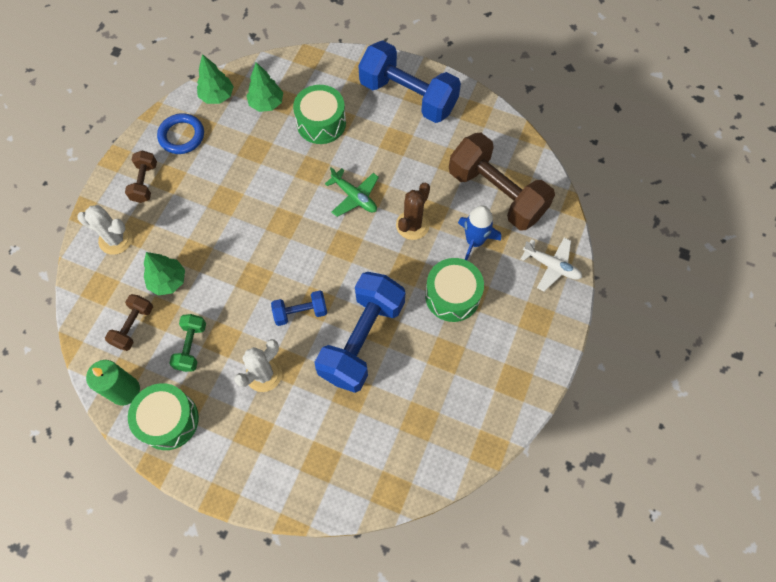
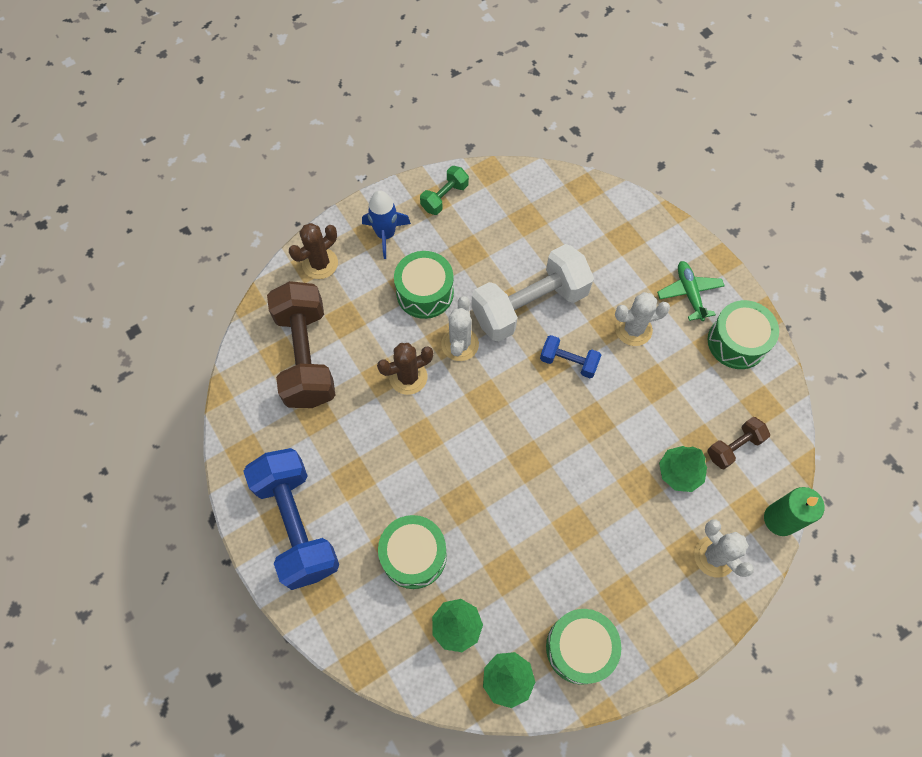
camera: 145 degrees left, 0 degrees up
green candle [86,360,140,406] -> green candle moved to [764,487,825,536]
brown dumbbell [125,150,157,203] -> none
blue ring [157,113,204,154] -> green drum [546,609,621,685]
green dumbbell [170,314,206,372] -> green dumbbell moved to [420,166,469,215]
blue dumbbell [314,272,405,393] -> white dumbbell [471,244,594,342]
green plane [325,167,379,217] -> green plane moved to [657,261,725,321]
blue rocket [458,205,501,260] -> blue rocket moved to [362,190,411,259]
white plane [521,238,582,291] -> brown cactus [289,223,338,279]
none -> white cactus [441,296,479,361]

